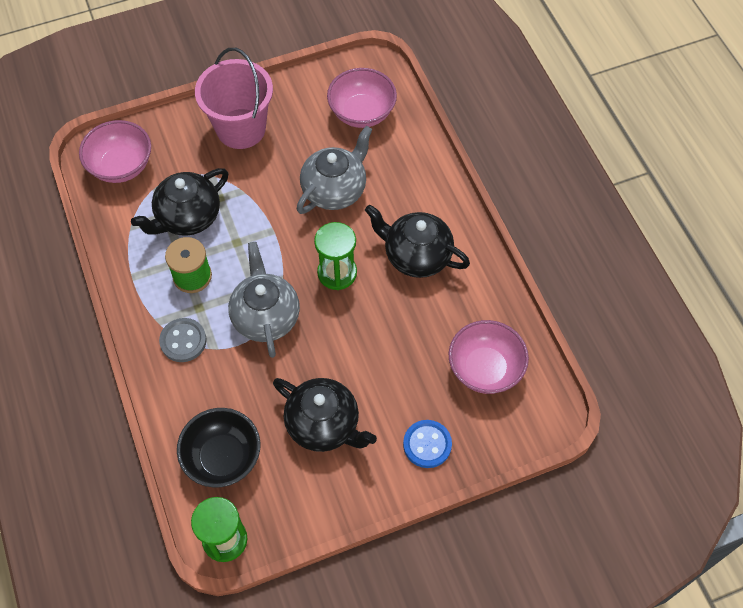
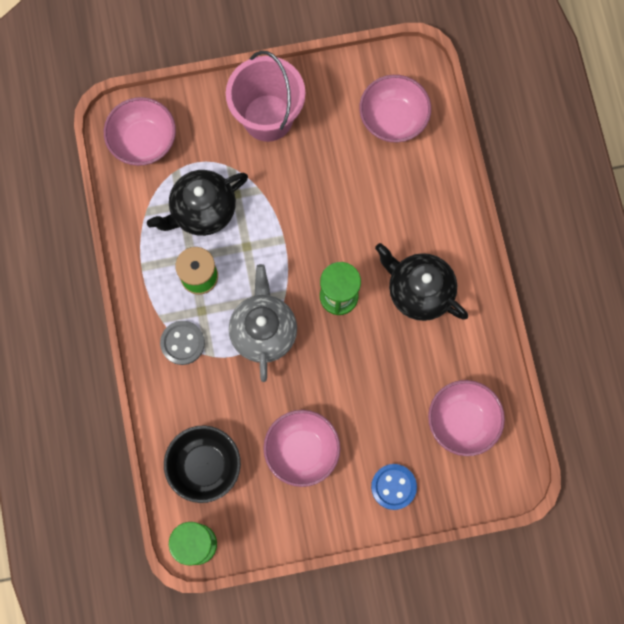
camera: 10 degrees right, 15 degrees up
black teapot [273,378,377,452] -> pink bowl [263,410,340,487]
grey teapot [297,126,373,214] -> none

